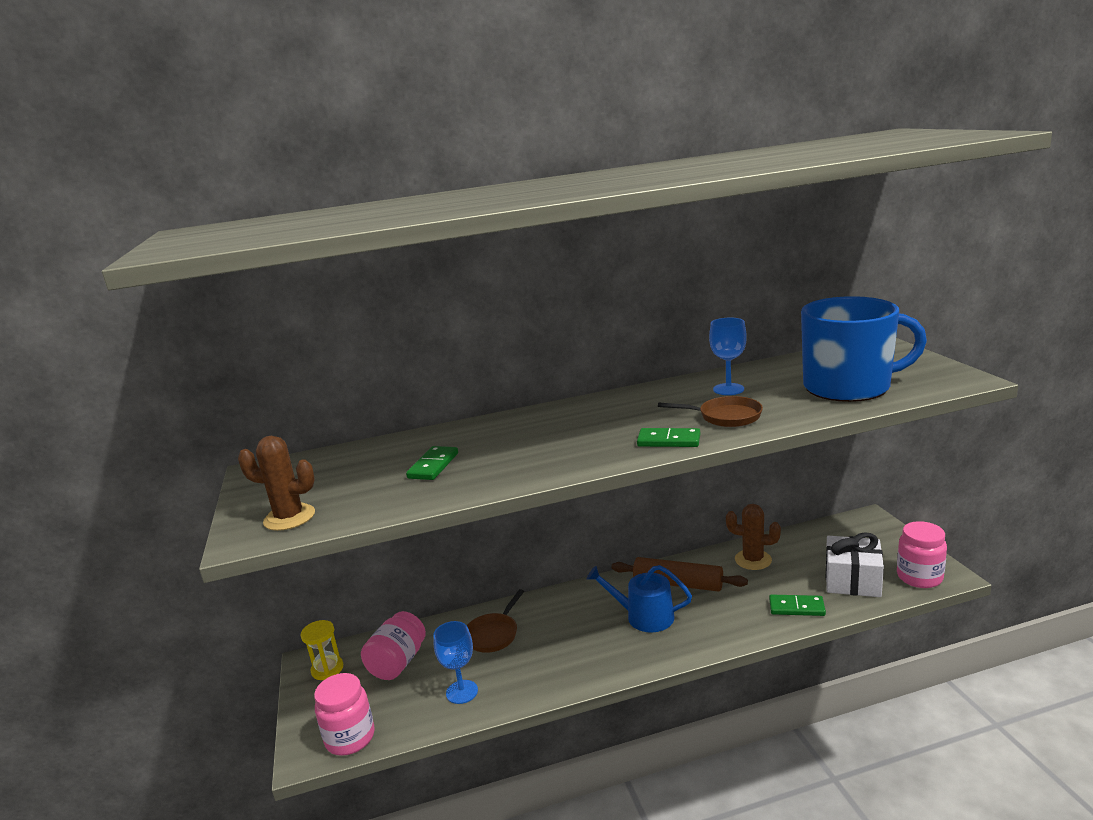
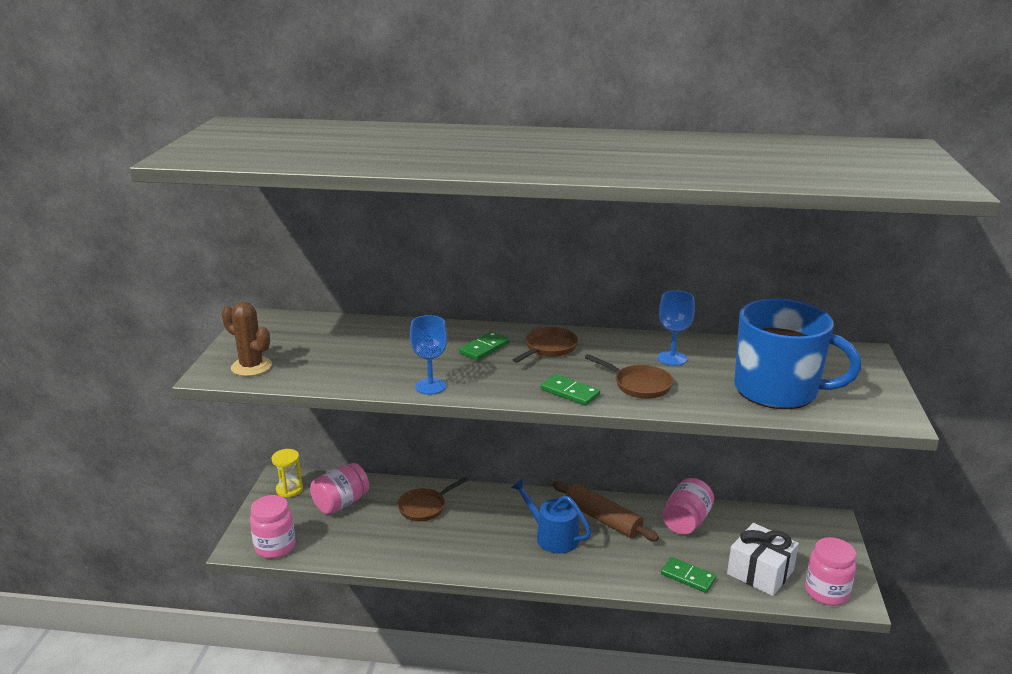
camera: 20 degrees right, 5 degrees up
green domino [406,446,458,480] -> green domino moved to [459,331,510,361]
blue goblet [433,621,478,704] -> blue goblet moved to [410,315,447,395]
brown cactus [726,504,781,570] -> pink jar [663,478,714,535]
none -> brown pan [513,327,578,363]

